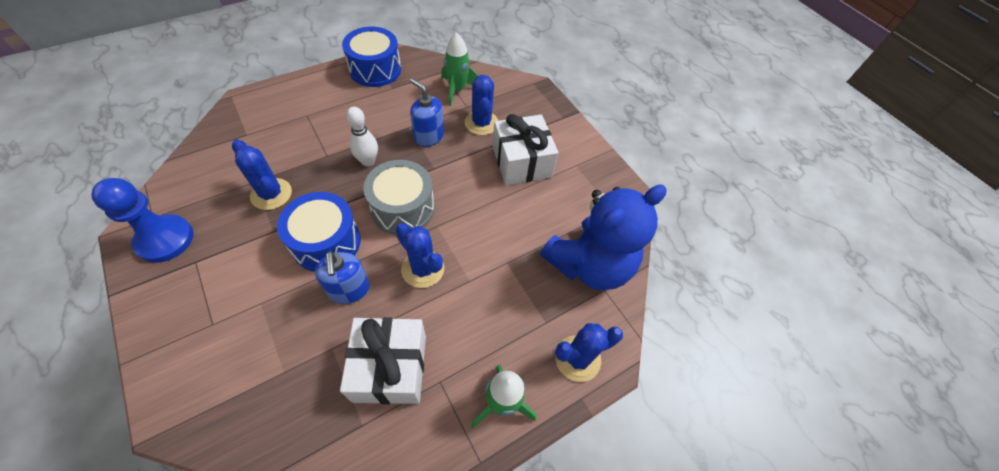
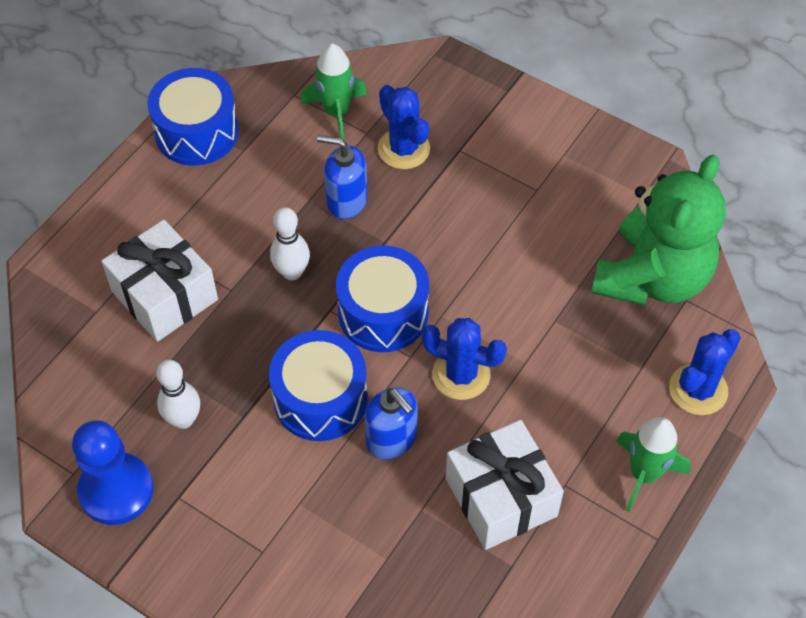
camera: 20 degrees left, 0 degrees up
blue cactus [232,139,292,210] -> none
grey drum [364,160,435,235] -> blue drum [336,246,429,352]
white gift [492,114,558,185] -> white gift moved to [101,220,218,342]
blue teddy bear [540,184,667,290] -> green teddy bear [591,155,726,306]
none -> white bowling pin [156,360,200,429]

